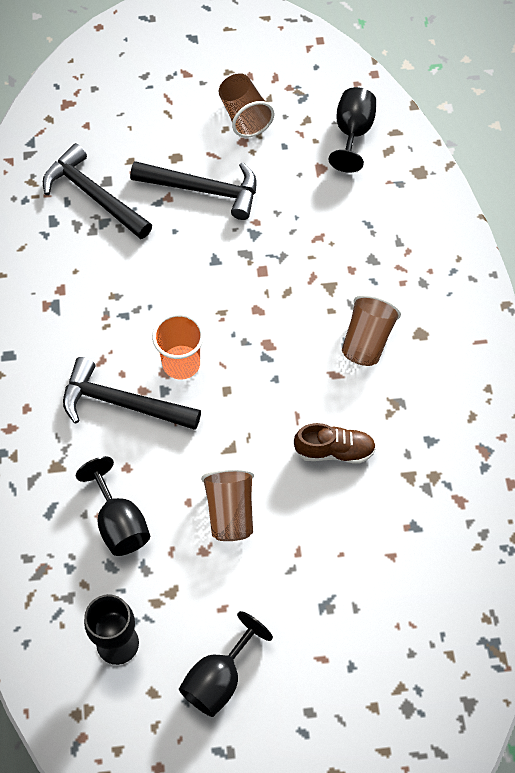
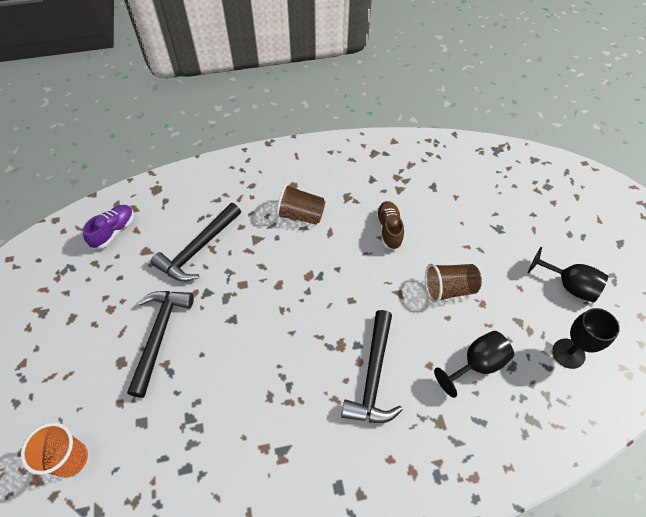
camera: 95 degrees left, 5 degrees down
black hammer [43,143,152,239] -> black hammer moved to [151,203,241,281]
orange cup [152,313,204,379] -> orange cup moved to [21,422,88,478]
brown cup [219,73,274,138] -> none
black goblet [329,87,376,173] -> purple shoe [82,205,134,249]

